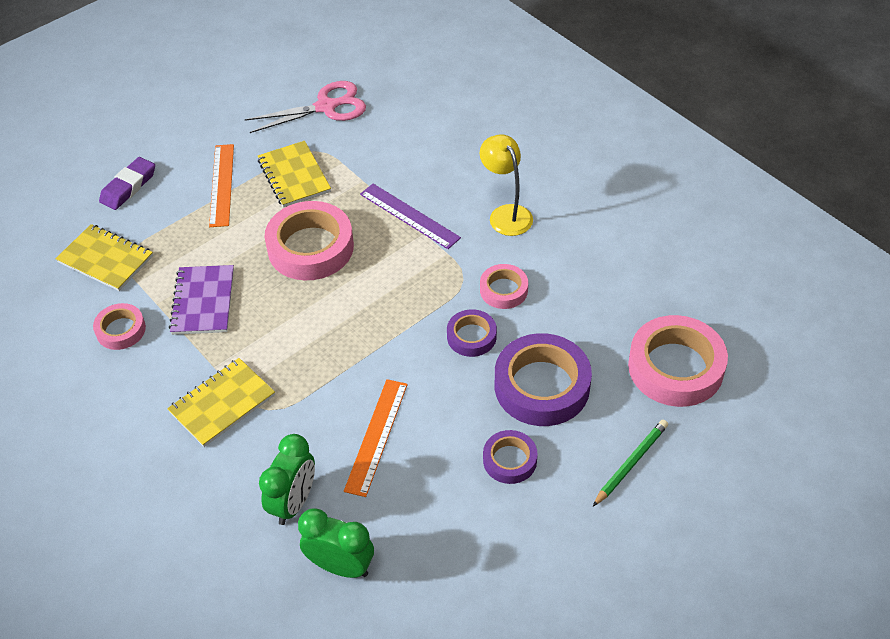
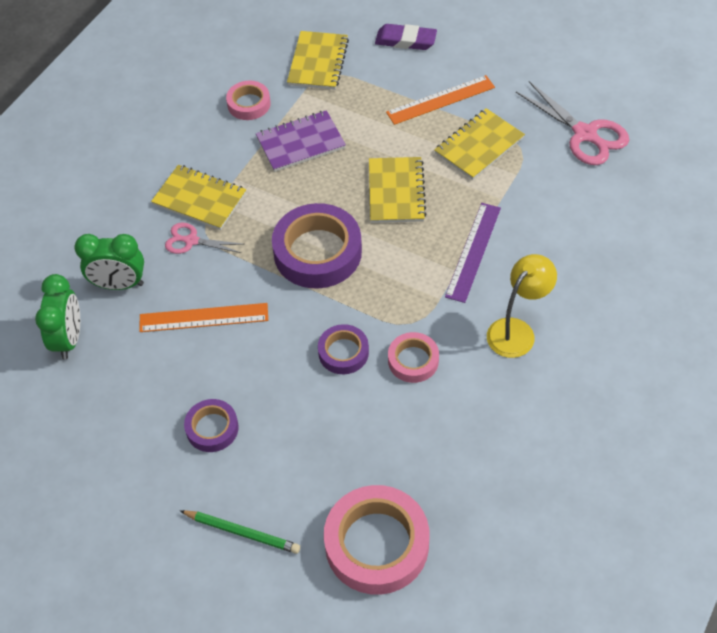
camera: 70 degrees right, 5 degrees up
pink tape [265,201,354,280] -> yellow notebook [369,157,427,223]
purple tape [495,333,592,426] -> purple tape moved to [272,203,362,288]
none -> pink scissors [165,223,242,254]

